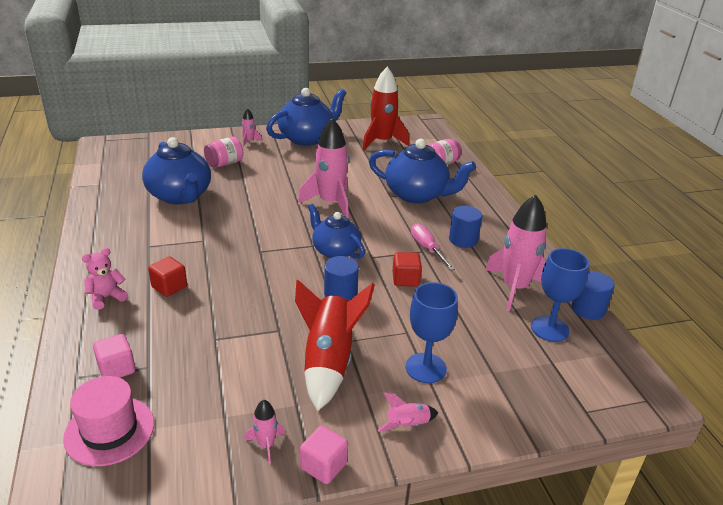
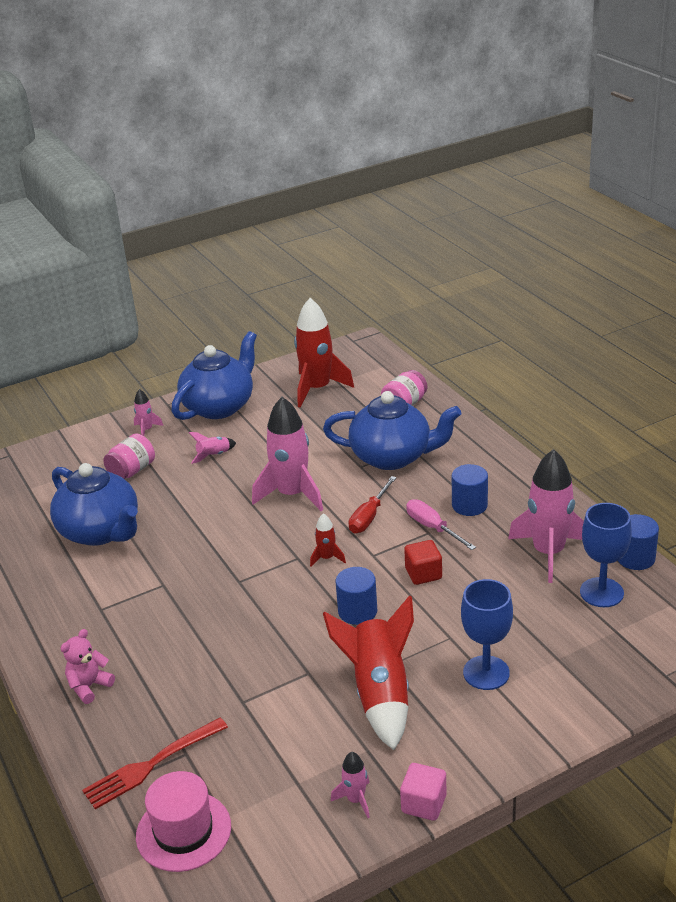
camera: 10 degrees left, 0 degrees up
pink cube [93,334,135,378] -> red fork [82,718,228,809]
red cube [148,256,187,297] -> none
blue teapot [308,204,365,259] -> red rocket [310,513,346,567]
pink rocket [378,393,438,432] -> pink rocket moved to [189,432,236,464]
none -> red screwdriver [349,476,397,533]

